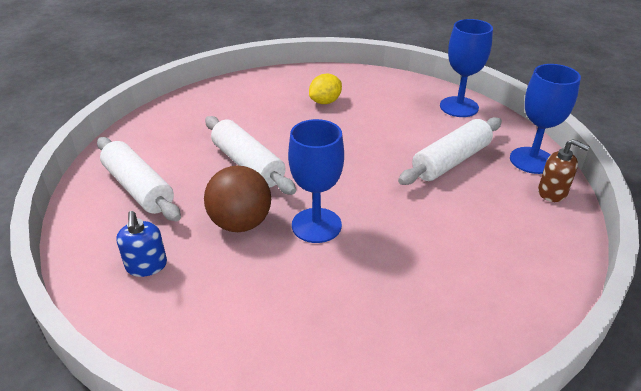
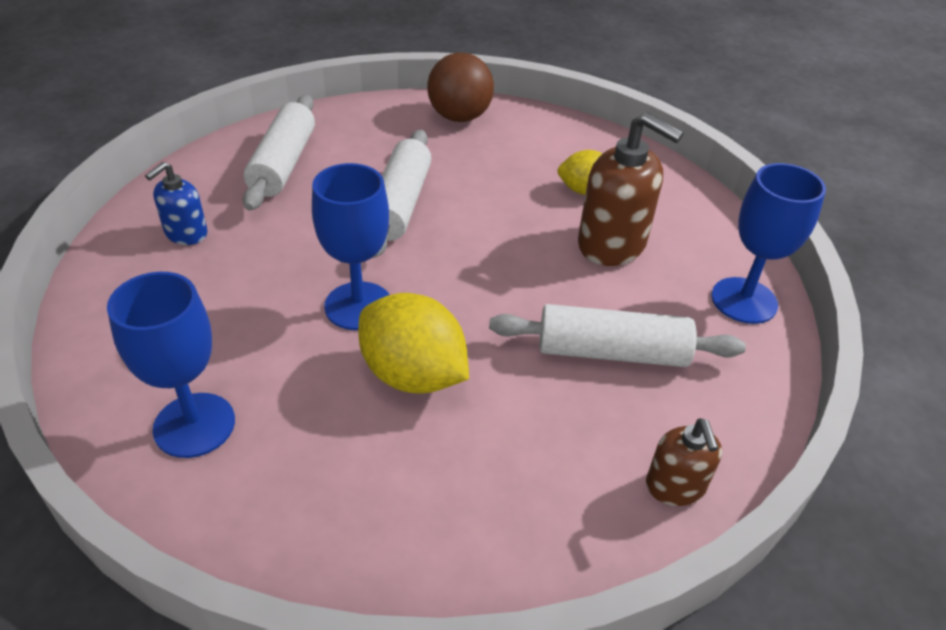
camera: 45 degrees right, 5 degrees up
brown ball [204,165,271,232] -> brown ball moved to [427,52,494,122]
blue goblet [510,64,581,174] -> blue goblet moved to [107,272,235,458]
none -> yellow lemon [358,293,469,394]
none -> brown soap dispenser [578,112,684,266]

